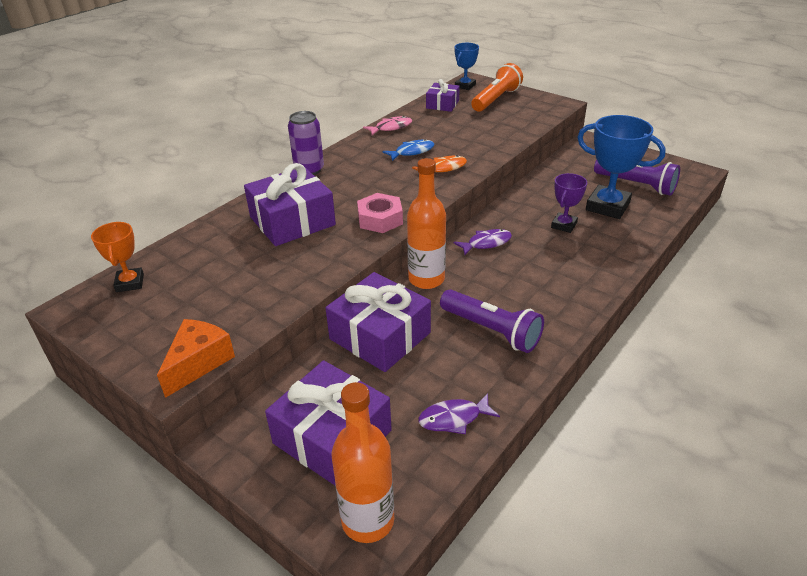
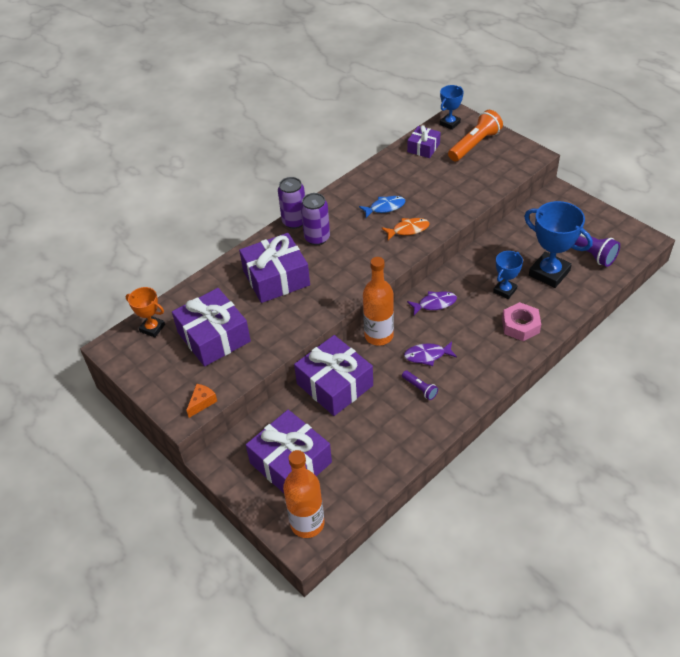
camera: 10 degrees right, 10 degrees up
orange trophy [91,222,144,292] -> orange trophy turned 60 degrees counterclockwise [126,287,165,337]
orange cheese [157,319,235,398] -> orange cheese [186,384,217,418], size x0.61
pink nut [357,193,403,233] -> pink nut moved to [502,302,541,341]
pink fish [363,116,412,135] -> none
purple fish [418,393,500,434] -> purple fish moved to [404,342,457,366]
purple flashlight [440,290,544,353] -> purple flashlight [402,370,438,400], size x0.50
purple trophy [551,173,587,233] -> blue trophy [493,251,523,299]
none -> purple gift [172,288,251,367]
none -> purple can [301,193,330,245]

